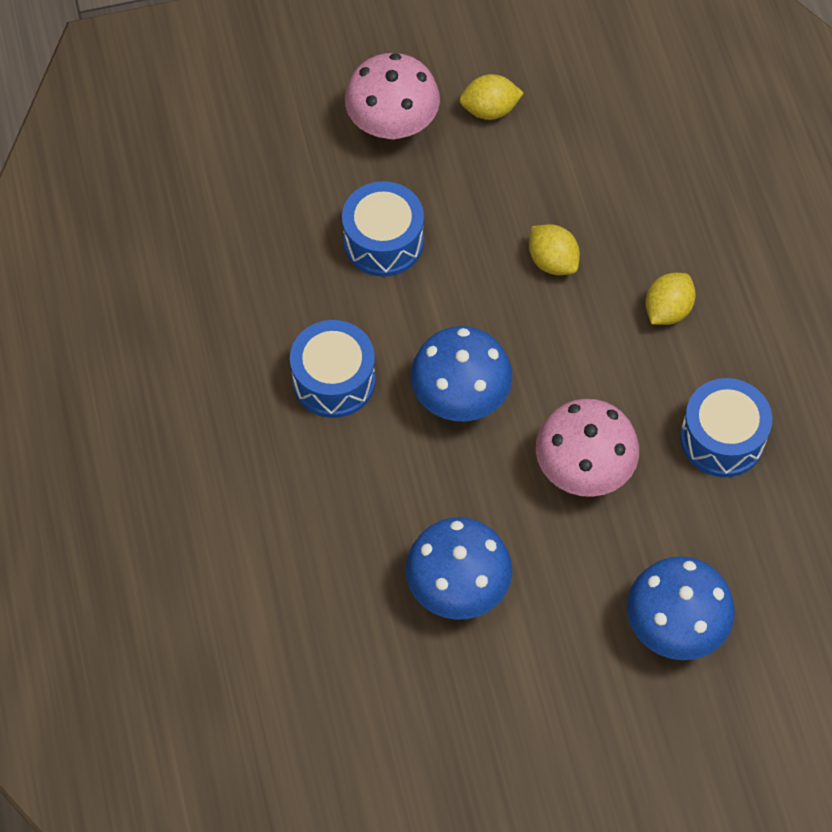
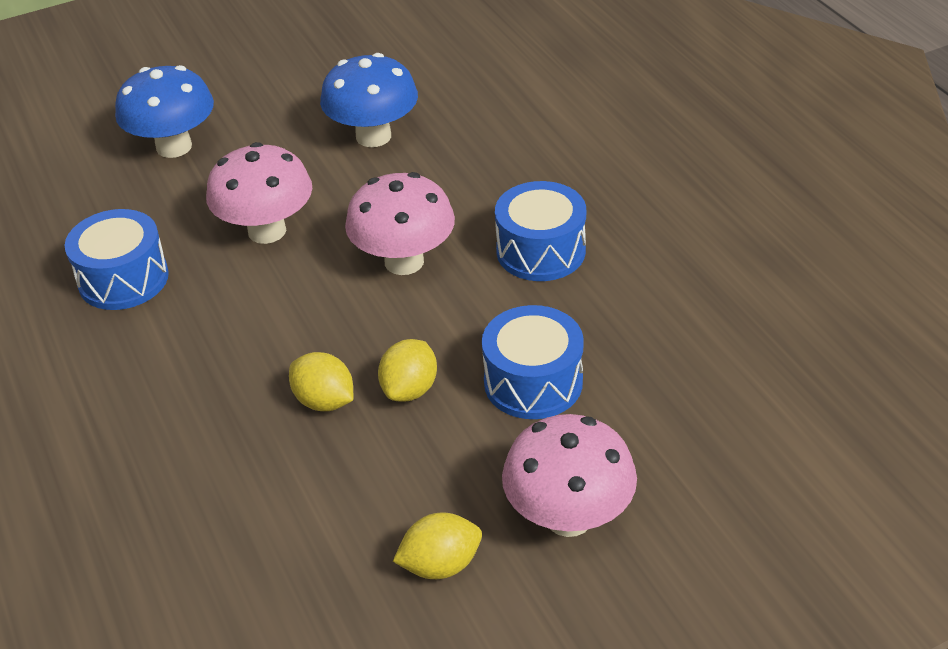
camera: 170 degrees right, 20 degrees down
blue mushroom [411,326,512,421] -> pink mushroom [345,172,455,275]
yellow lemon [645,273,696,325] -> yellow lemon moved to [378,339,437,402]

